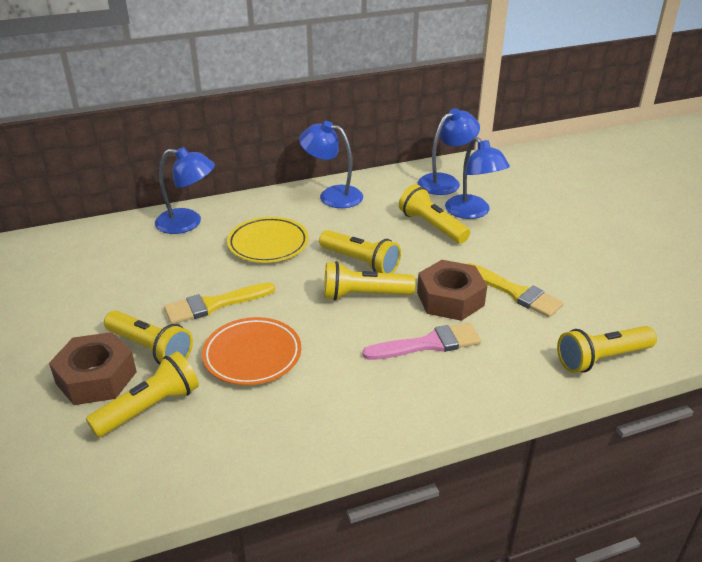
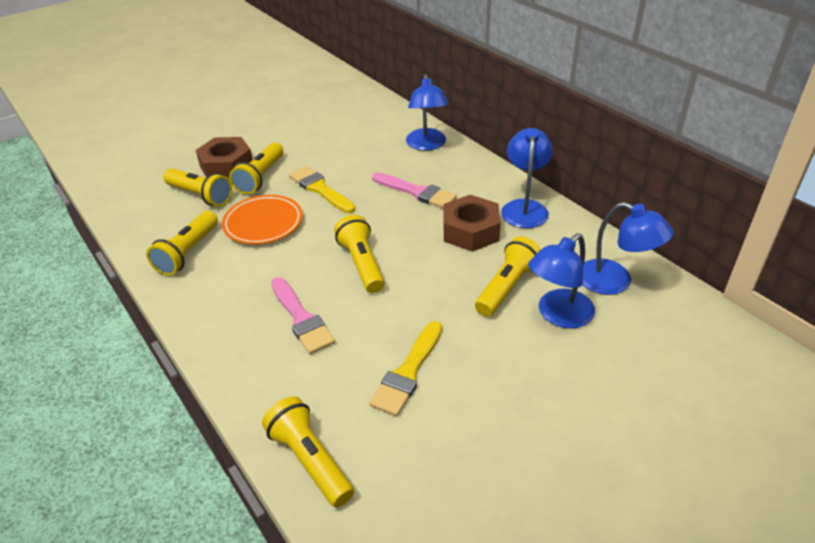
camera: 75 degrees right, 5 degrees up
yellow plate [227,217,308,263] -> pink brush [372,172,457,209]
yellow flashlight [319,230,401,274] -> yellow flashlight moved to [146,211,218,276]
brown nut [417,260,487,321] -> brown nut moved to [443,195,501,252]

